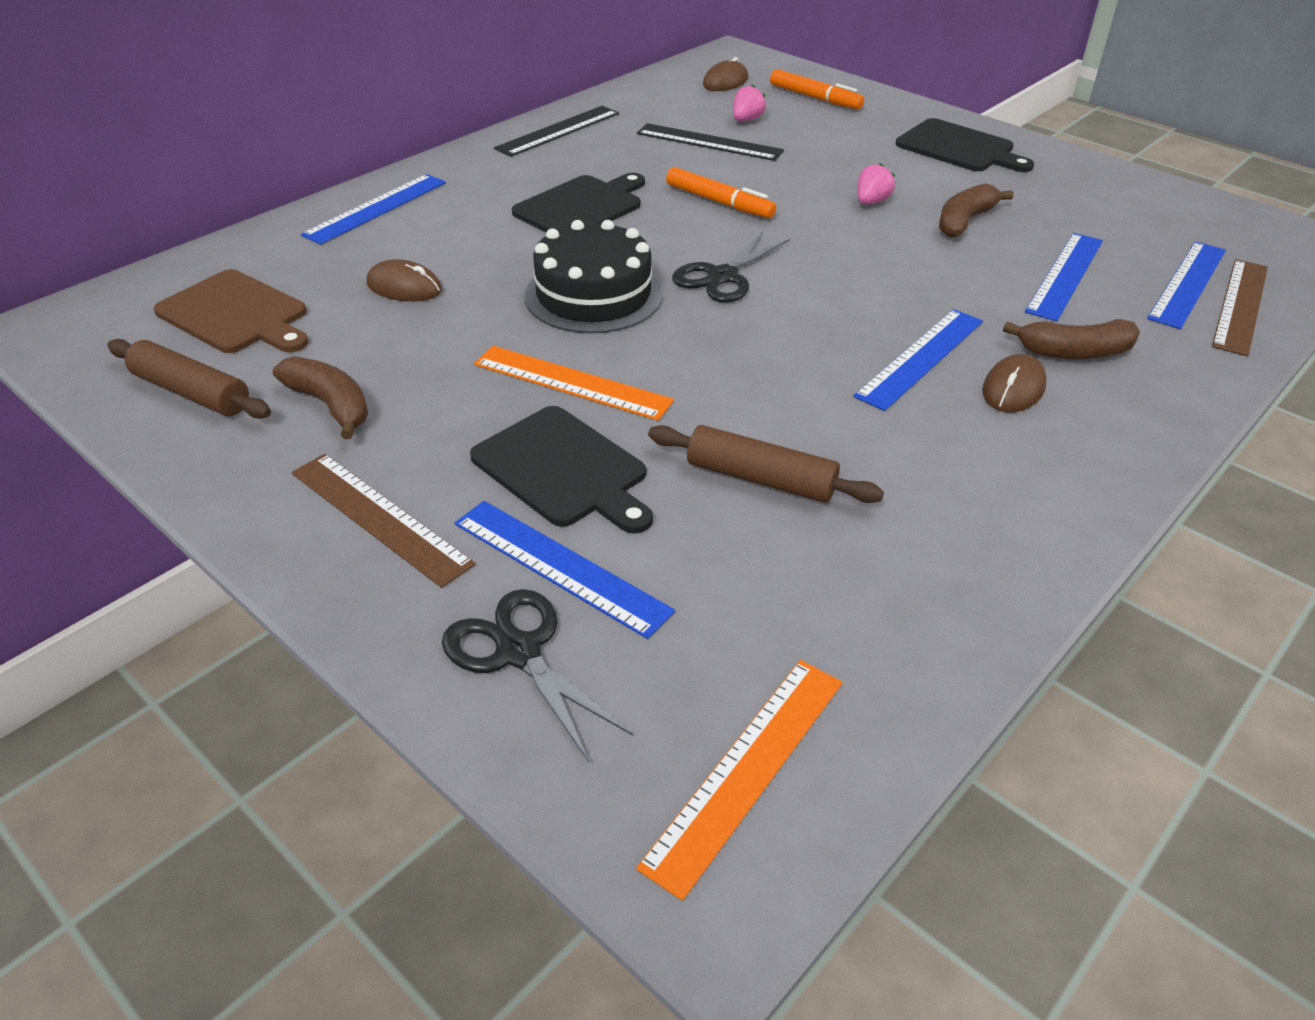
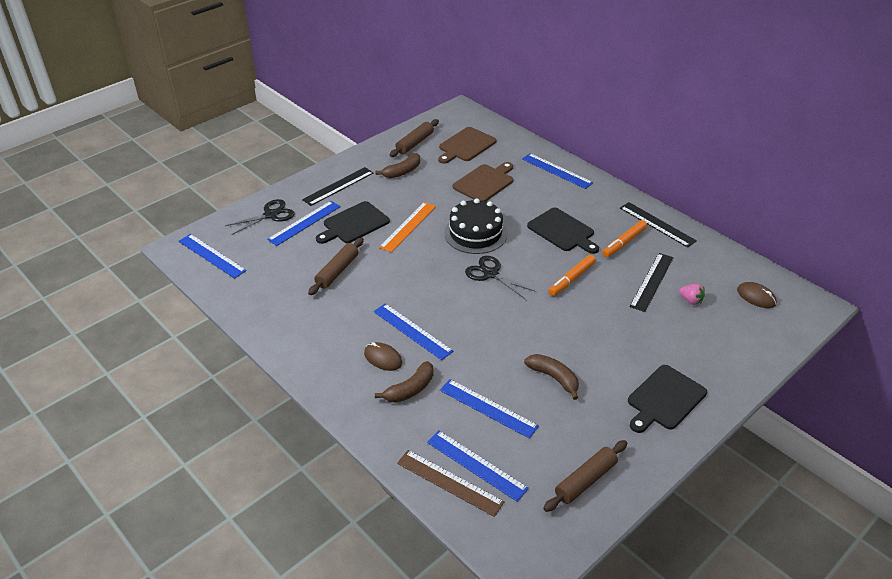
camera: 95 degrees right, 0 degrees up
brown ruler [291,454,475,588] -> black ruler [302,167,373,206]
brown mouse [367,259,442,302] -> brown cutting board [453,162,513,201]
orange ruler [636,660,842,901] -> blue ruler [179,234,247,279]
orange marker [770,69,864,109] -> orange marker moved to [602,220,647,257]
pink strawberry [857,163,895,204] -> none
brown banana [1003,319,1140,359] -> brown banana turned 135 degrees counterclockwise [375,361,434,403]
none -> brown rolling pin [544,440,627,512]

